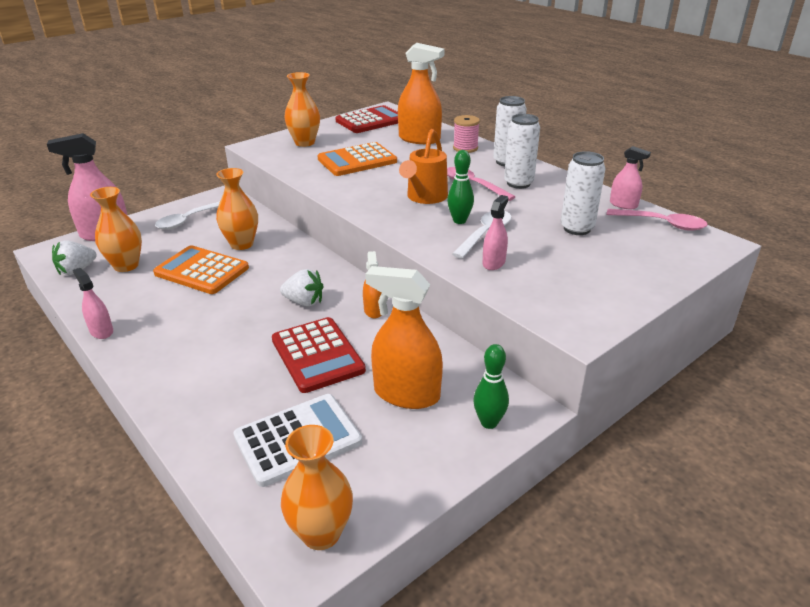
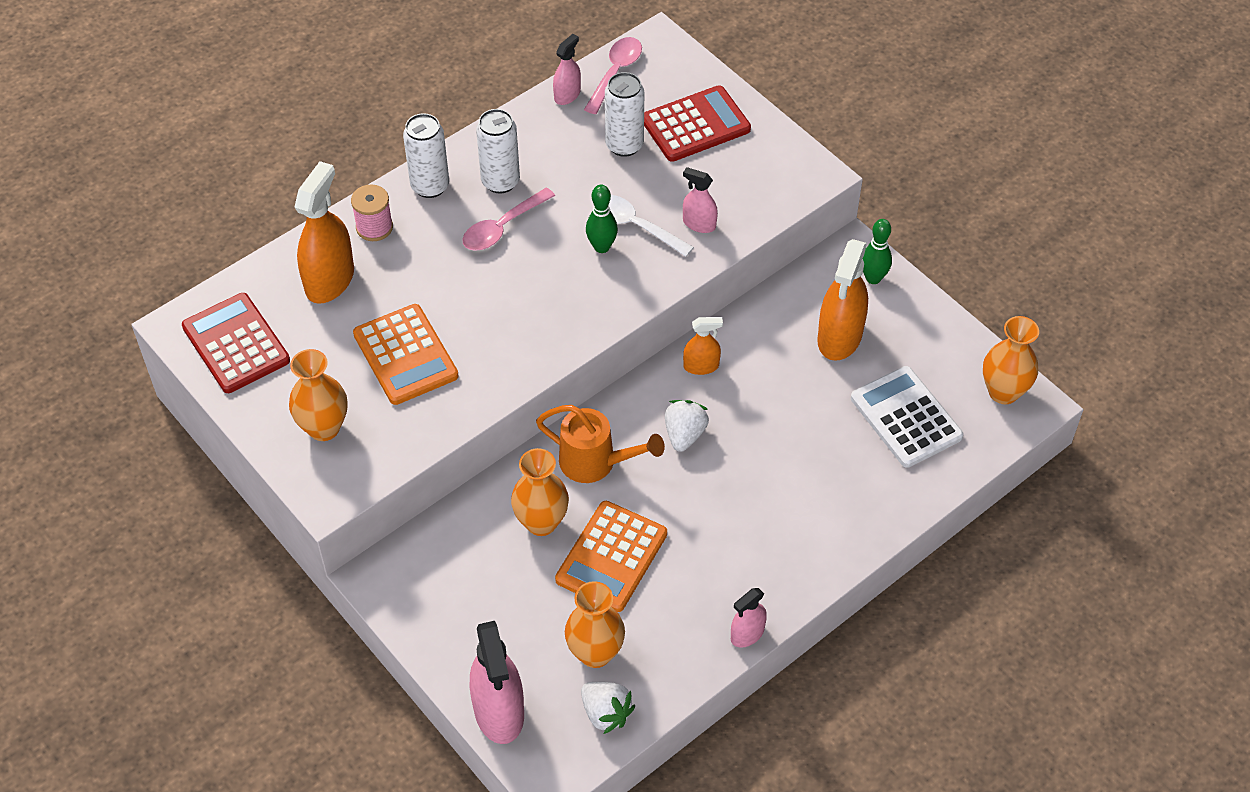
camera: 90 degrees left, 20 degrees up
white spoon [155,201,220,230] -> none
red calculator [272,317,366,393] -> red calculator moved to [644,85,751,162]
orange watering can [399,129,448,204] -> orange watering can moved to [536,405,665,483]

